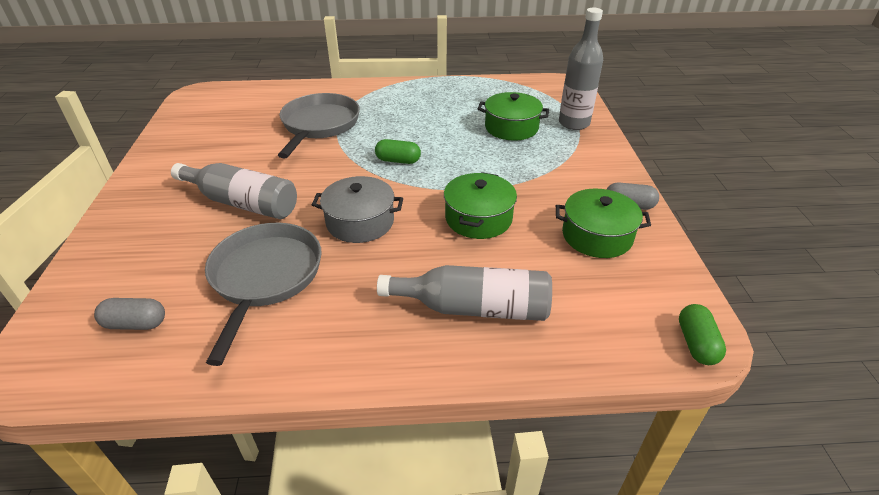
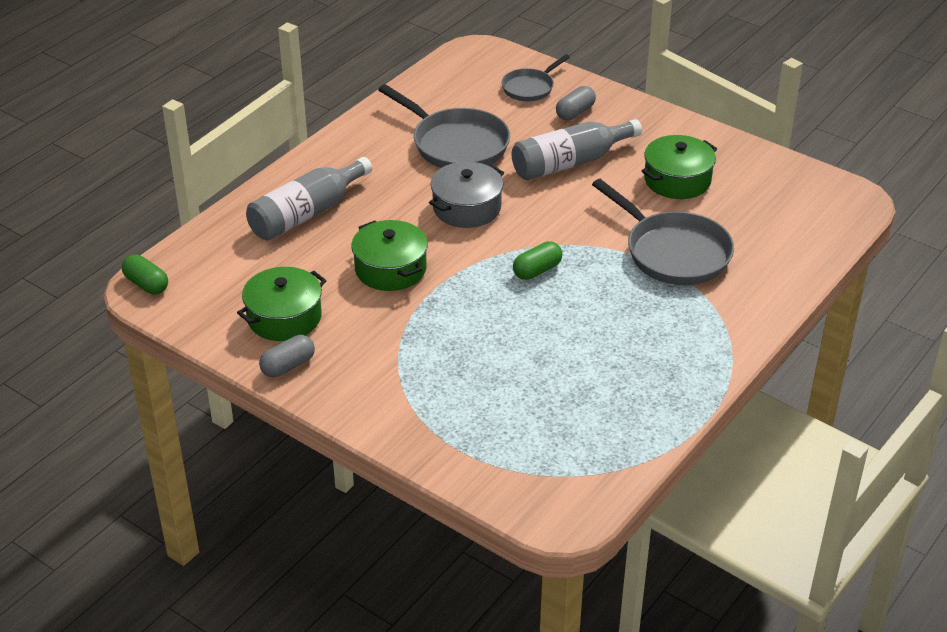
camera: 130 degrees right, 0 degrees up
grey capsule [94,298,165,330] -> grey capsule moved to [556,86,596,120]
green pot [478,92,549,141] -> green pot moved to [642,135,717,199]
grey bottle [559,8,603,130] -> none
none -> grey pan [501,54,570,101]

